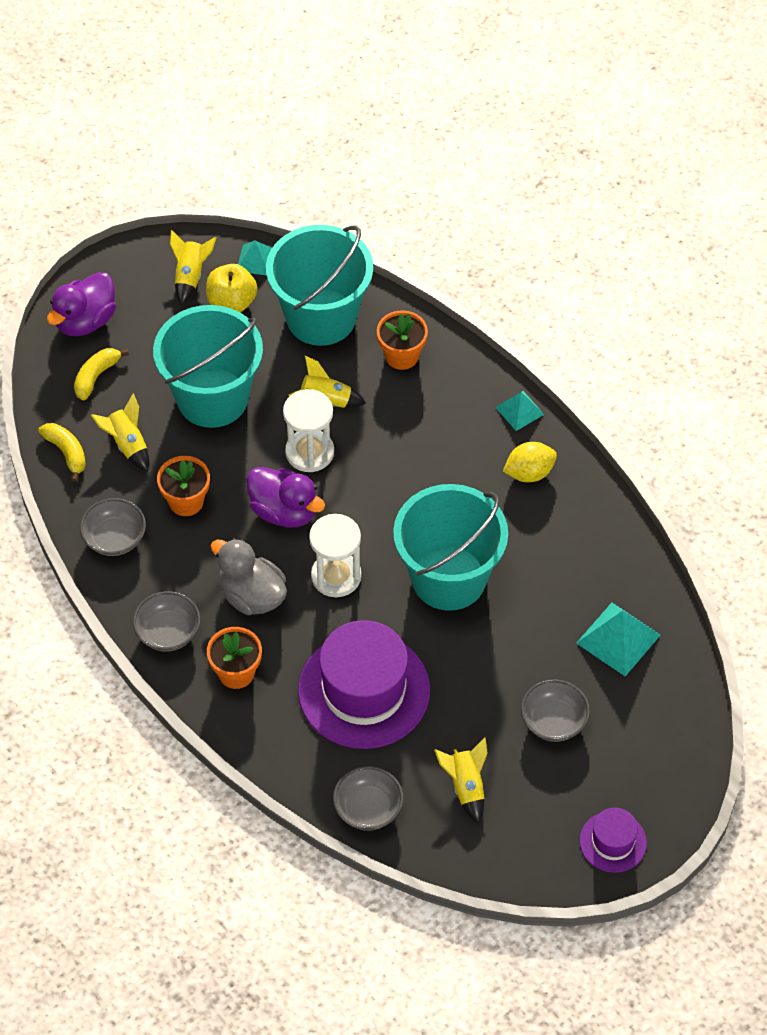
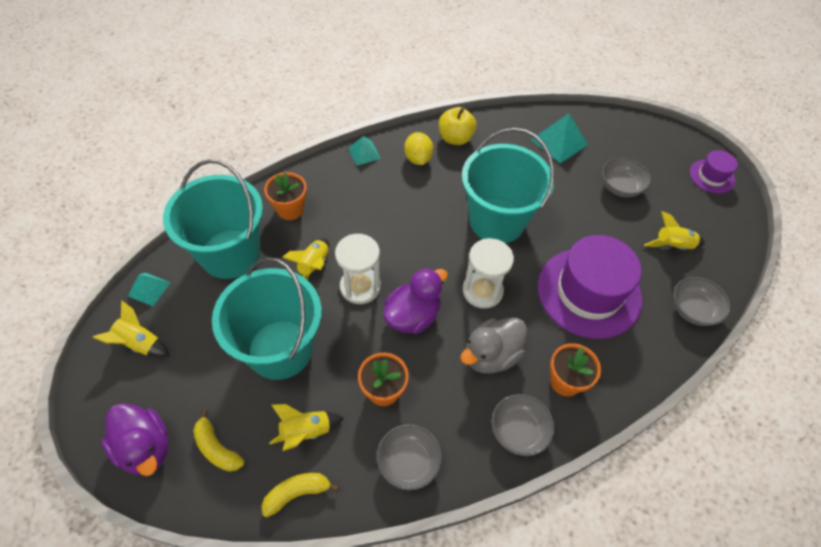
camera: 80 degrees left, 0 degrees up
yellow apple [206,264,257,312] -> yellow apple moved to [439,107,477,145]

